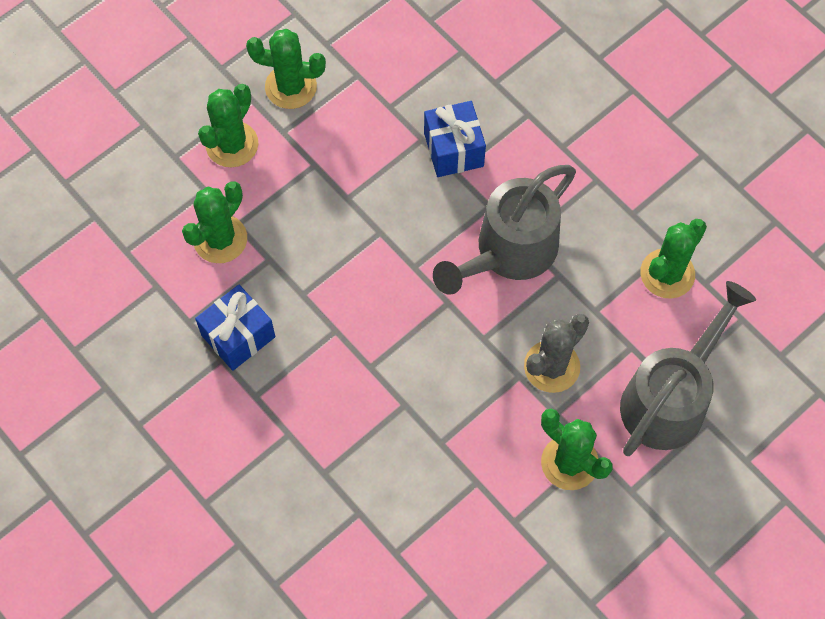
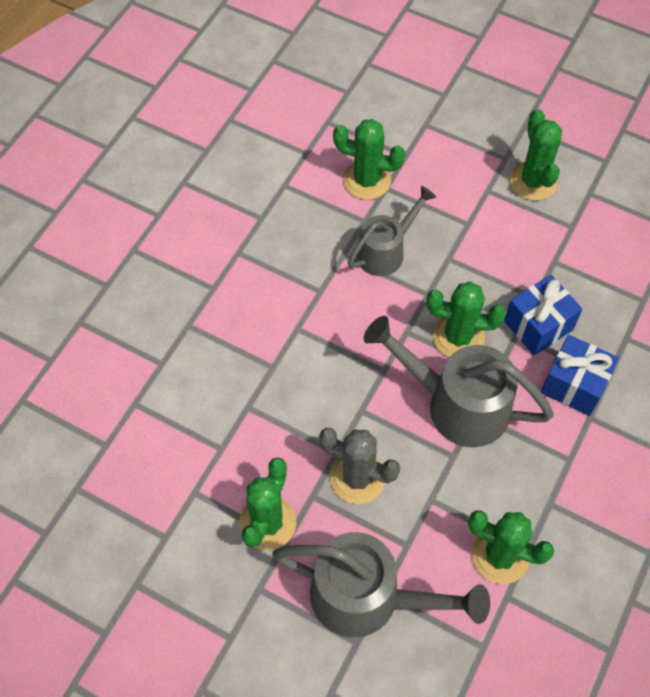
camera: 70 degrees right, 5 degrees down
blue gift [195,284,275,371] -> blue gift moved to [541,335,619,416]
green cactus [198,84,258,167] -> green cactus moved to [426,282,506,357]
none -> grey watering can [348,186,436,276]

